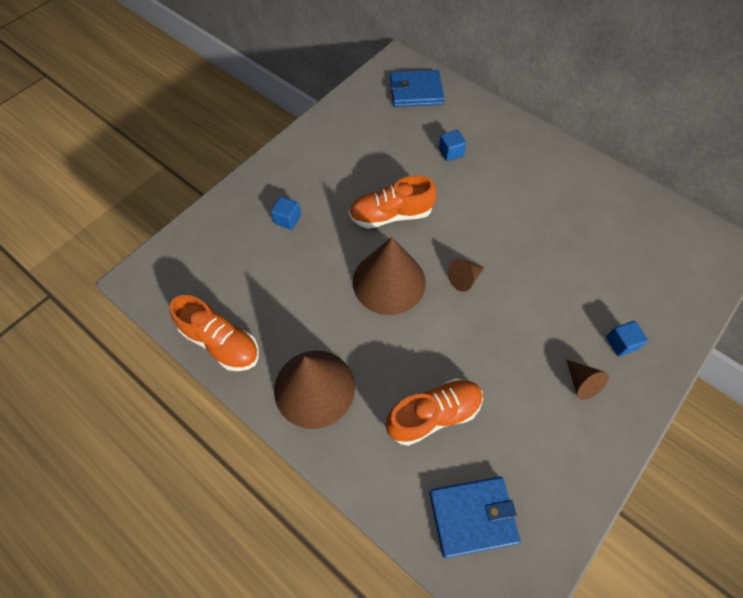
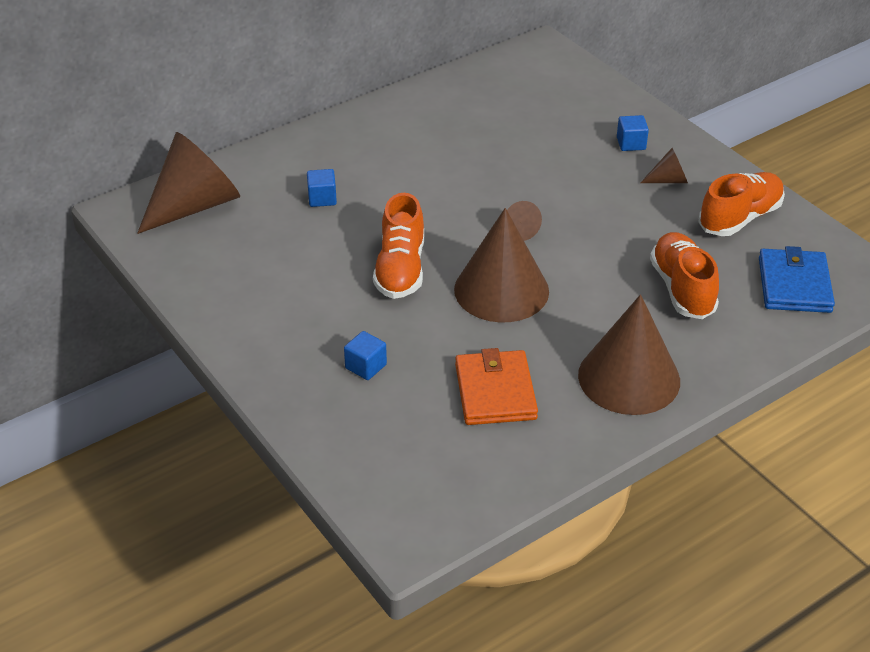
camera: 75 degrees left, 20 degrees down
orange shoe [170,295,259,371] -> orange shoe moved to [698,172,785,236]
blue wallet [390,70,444,107] -> brown cone [138,132,240,234]
none -> orange wallet [455,348,538,425]

